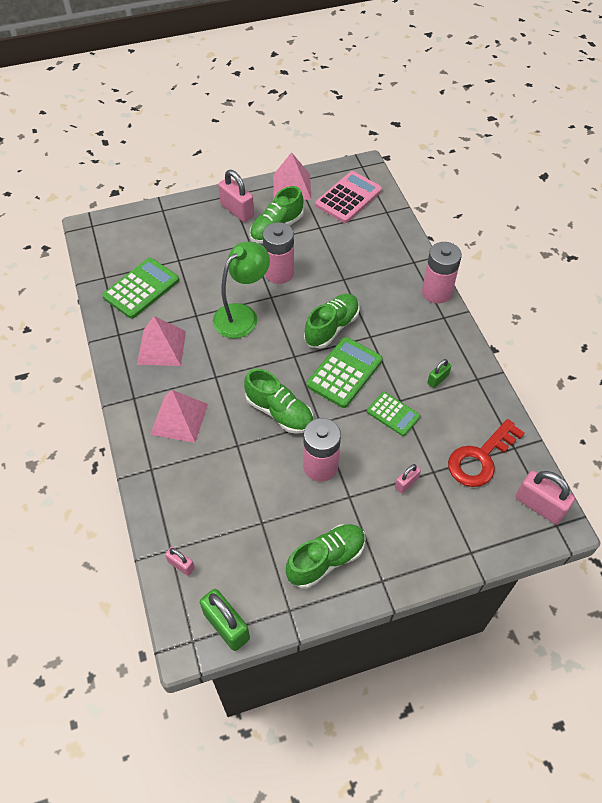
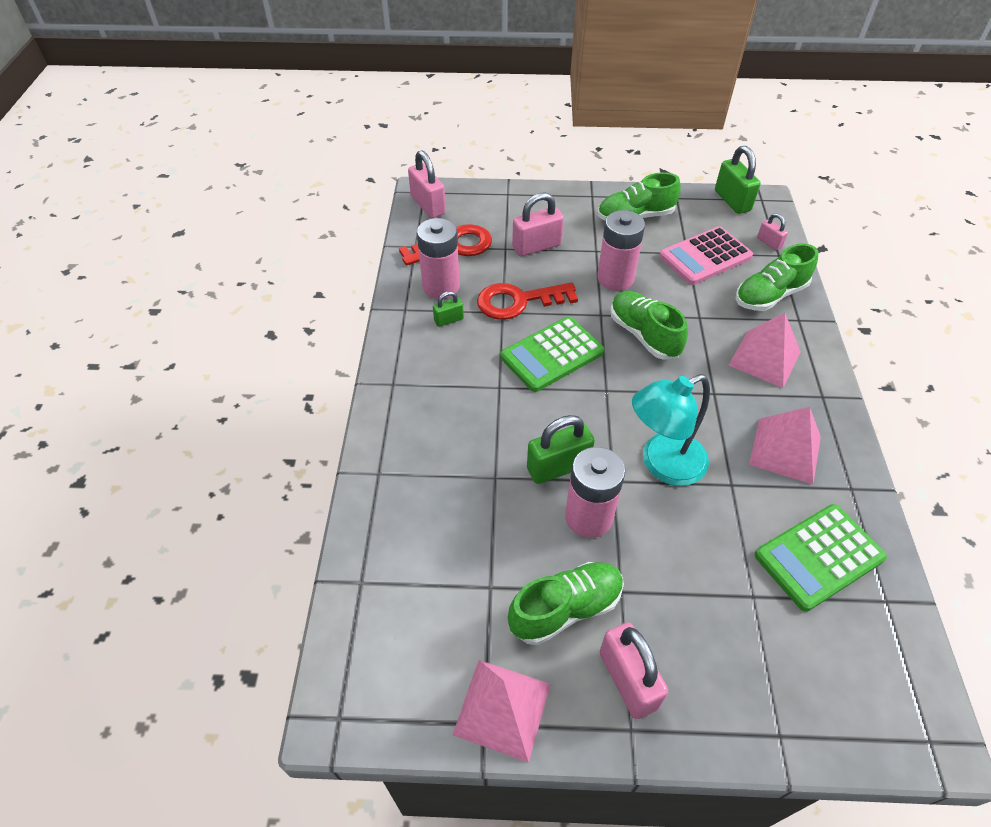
camera: 160 degrees left, 5 degrees down
green lamp [213,242,270,338] -> turquoise lamp [632,374,710,486]
green shoe [304,294,360,349] -> green shoe moved to [736,244,819,311]
pink calculator [315,171,382,223] -> pink calculator moved to [659,226,753,285]
green calculator [367,392,420,436] -> red key [477,282,578,320]
pink padlock [395,464,421,494] -> pink padlock [512,192,564,256], size x1.82
pink battery [422,242,462,304] -> pink battery moved to [417,218,460,299]
none -> green padlock [527,415,595,484]

